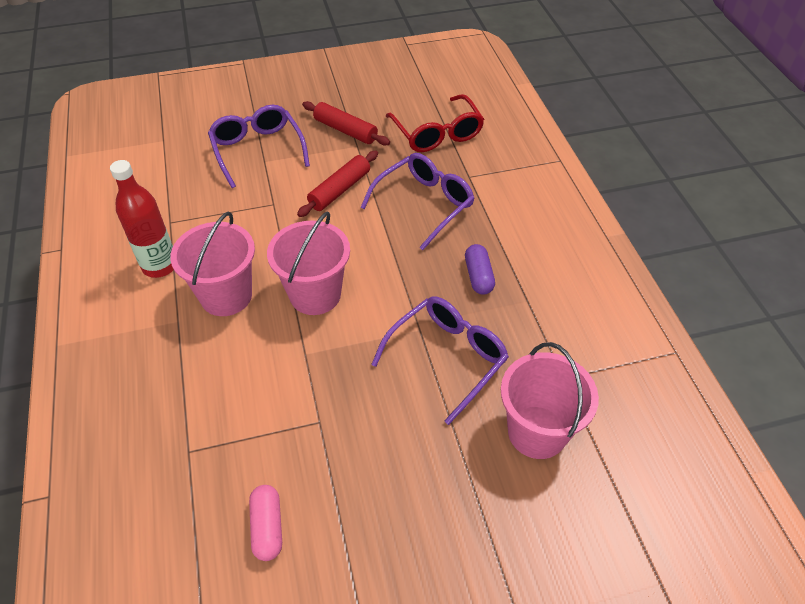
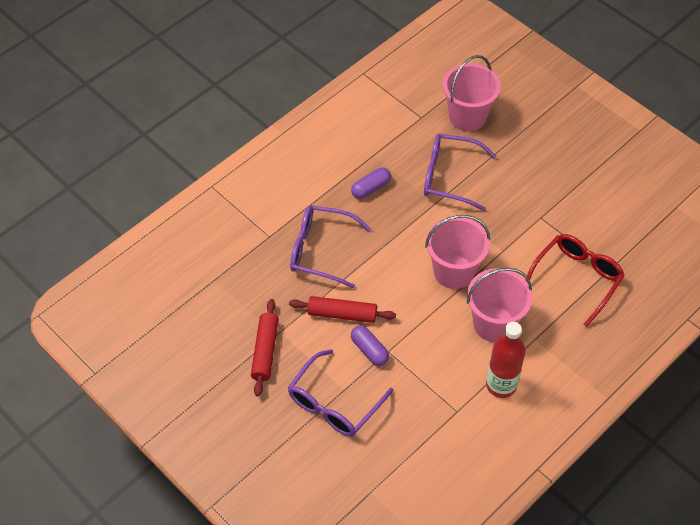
camera: 120 degrees left, 5 degrees up
pink capsule [249,485,282,561] -> none
red glasses [386,94,484,152] -> red glasses moved to [525,234,625,327]
none -> purple capsule [351,325,389,366]

